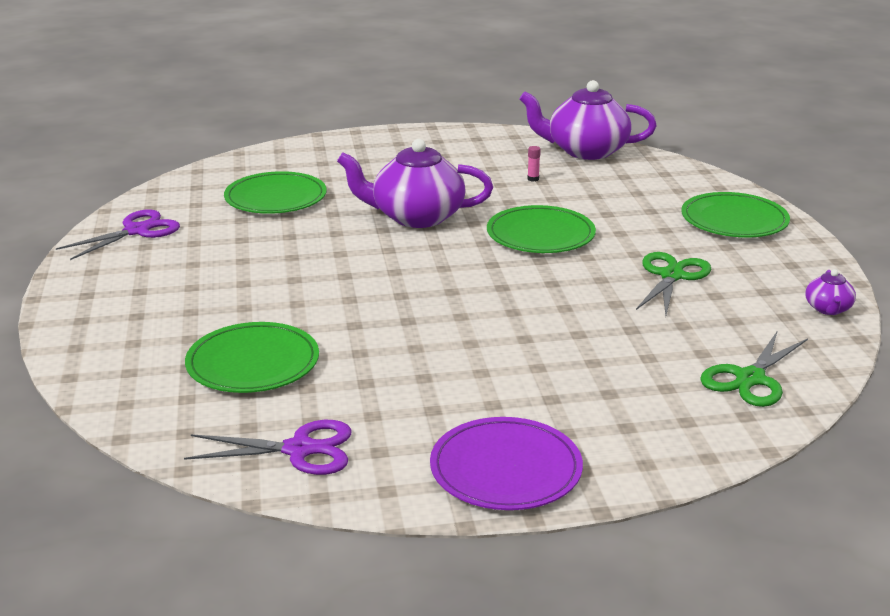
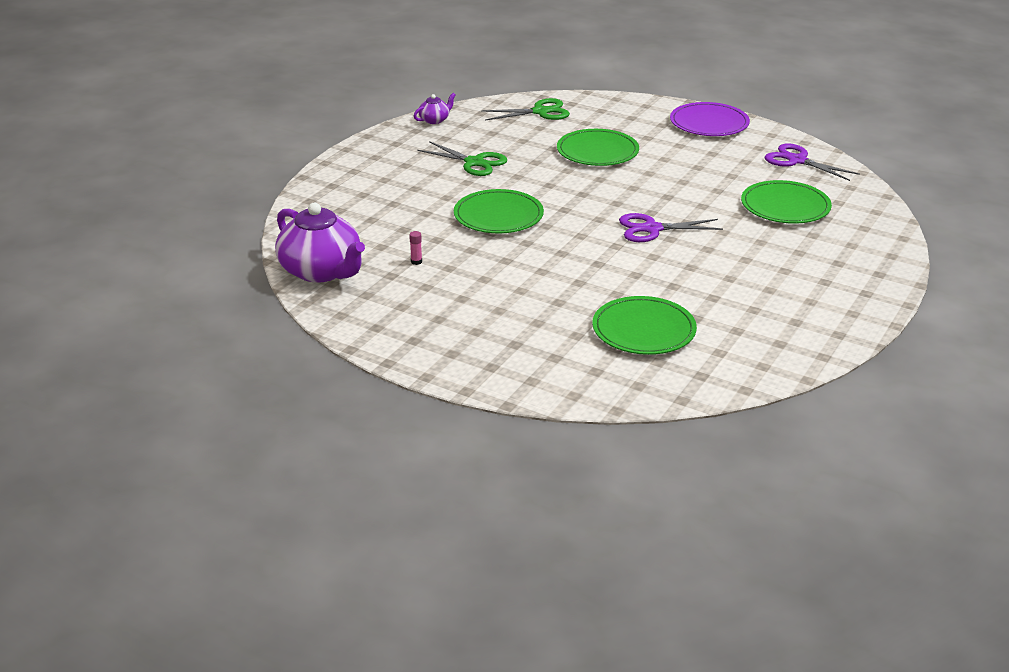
camera: 140 degrees left, 5 degrees up
purple scissors [56,209,180,260] -> purple scissors moved to [619,213,723,242]
purple teapot [337,139,493,228] -> none
green scissors [636,252,711,315] -> green scissors turned 120 degrees counterclockwise [417,141,507,176]
green plate [682,192,790,238] -> green plate moved to [557,129,639,166]

